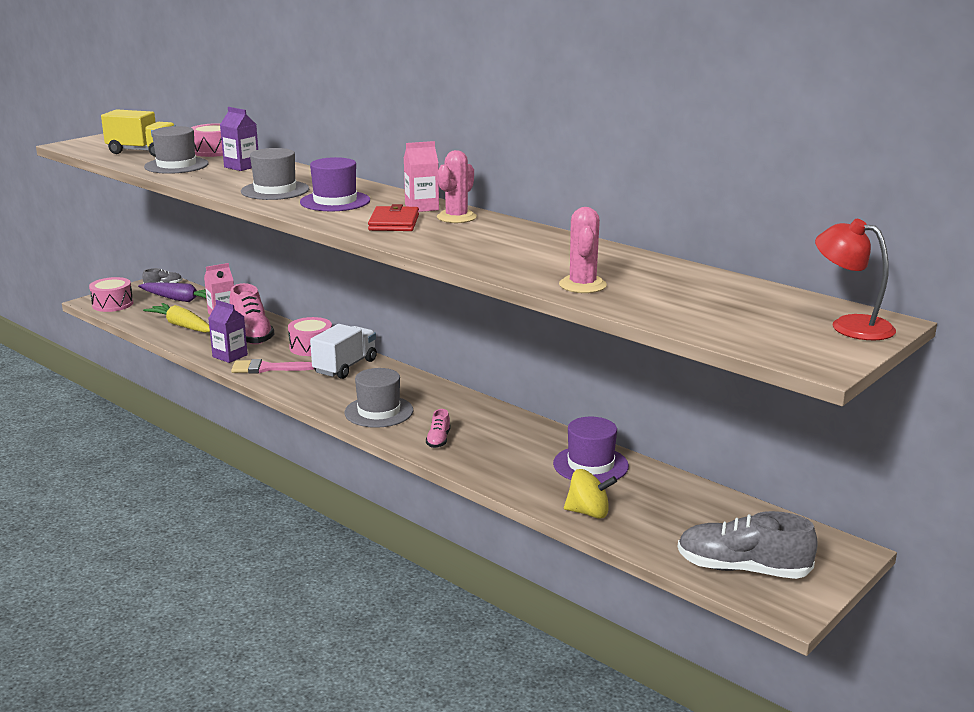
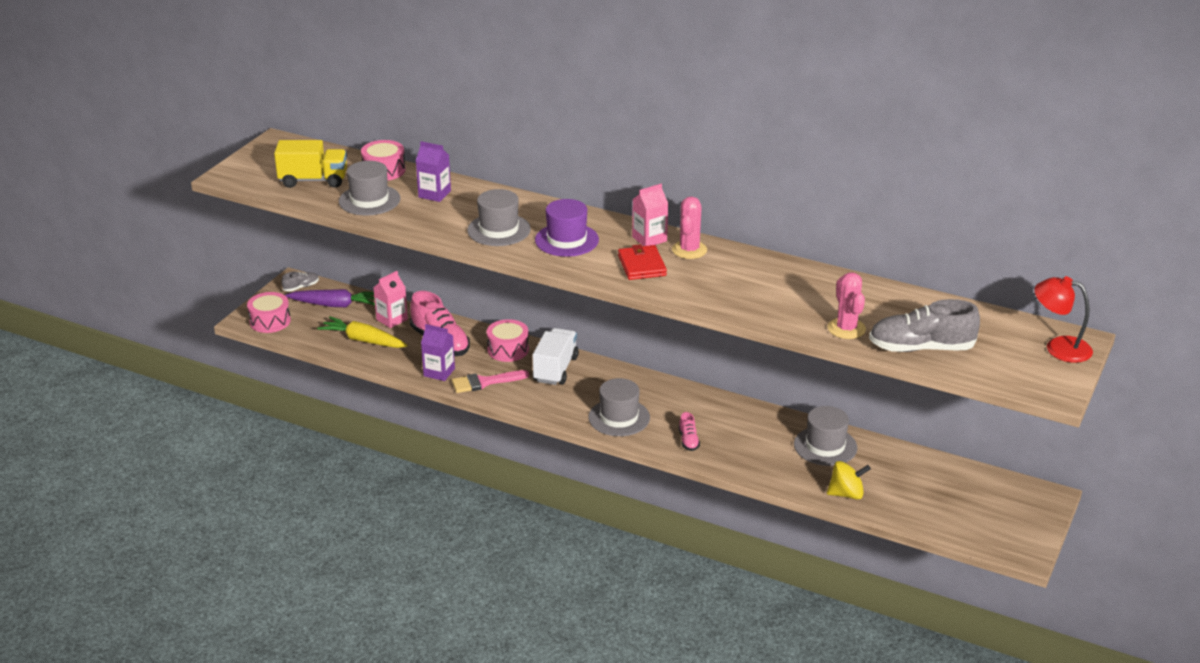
camera: 15 degrees left, 10 degrees up
purple hat [553,417,629,483] -> grey hat [794,406,857,466]
grey shoe [678,511,818,579] -> grey shoe moved to [869,299,980,352]

